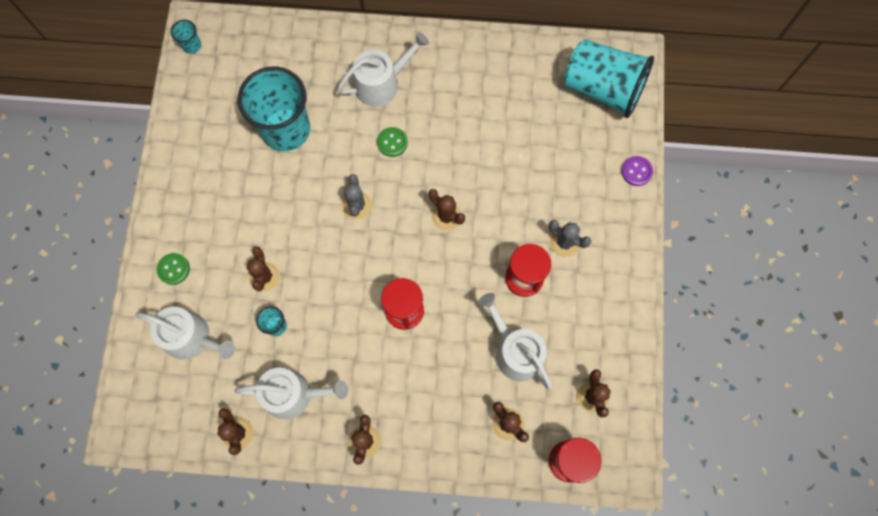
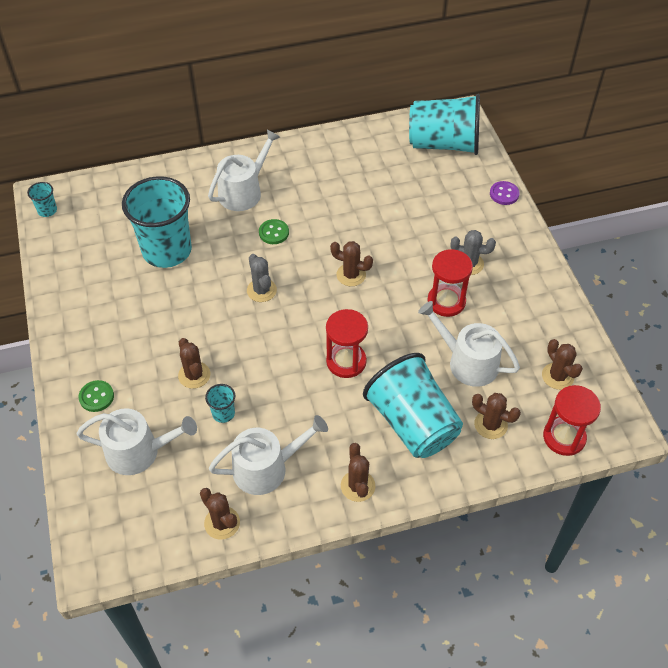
camera: 20 degrees left, 20 degrees down
none -> turquoise cup [363,353,463,458]

